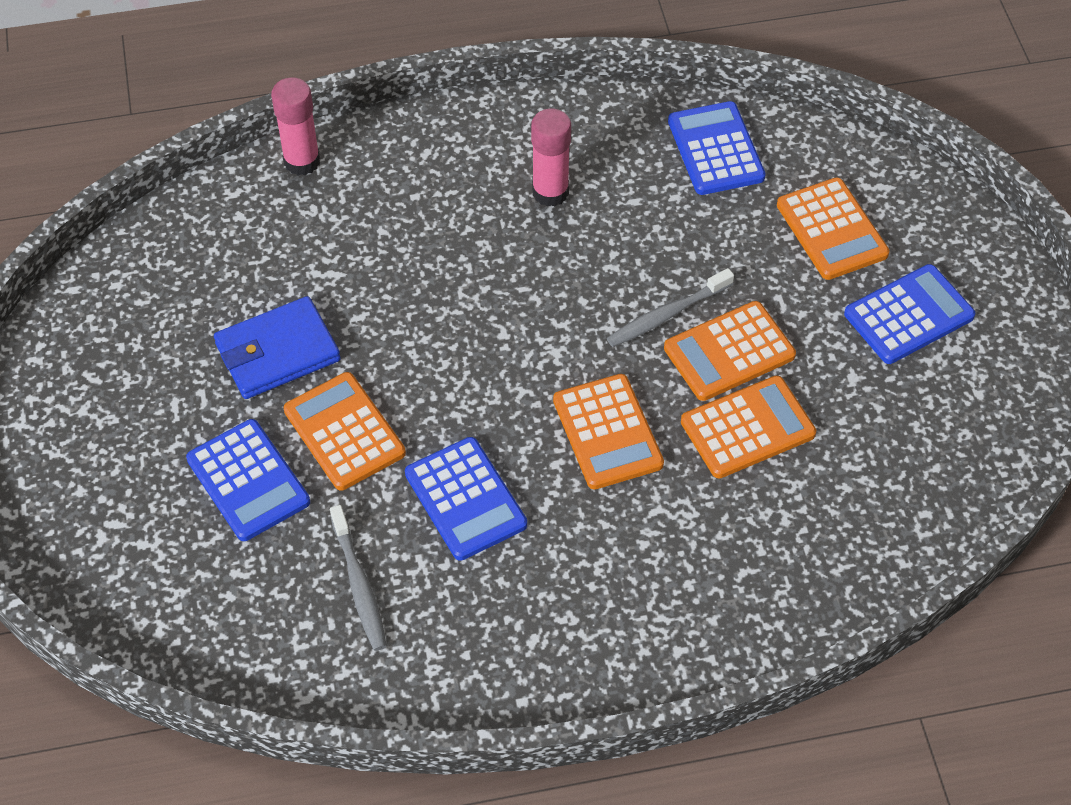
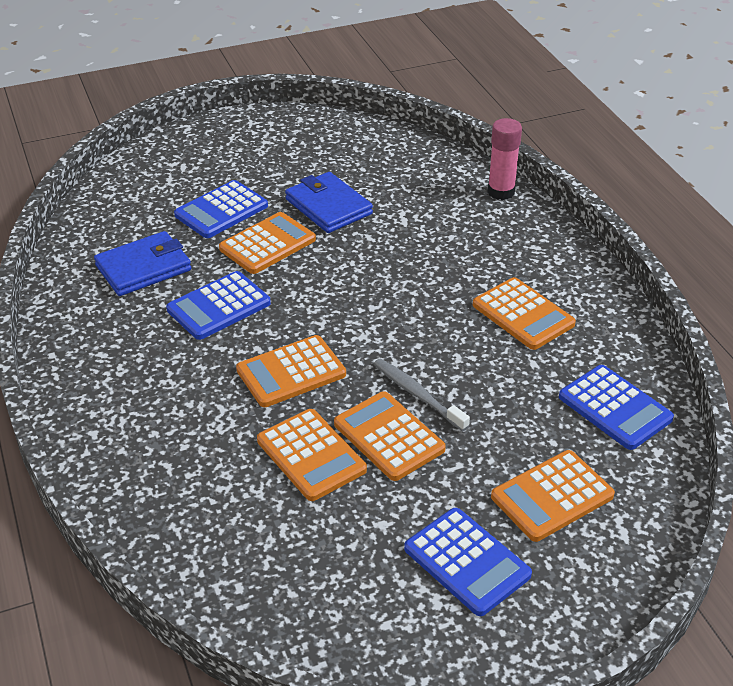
camera: 80 degrees right, 15 degrees down
grey toothbrush [330,505,387,651] -> blue wallet [94,231,191,296]
pink glue stick [531,108,571,207] -> orange calculator [473,277,576,350]
blue calculator [668,101,766,195] -> blue calculator turned 75 degrees clockwise [559,365,674,450]

